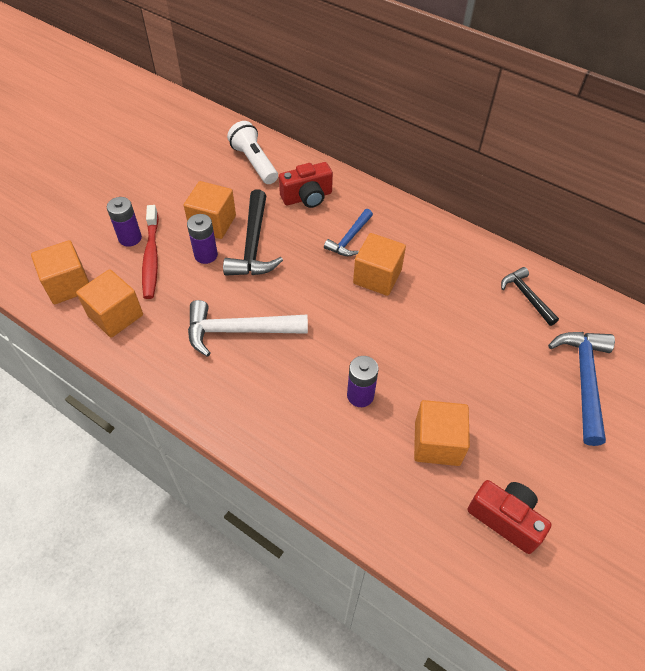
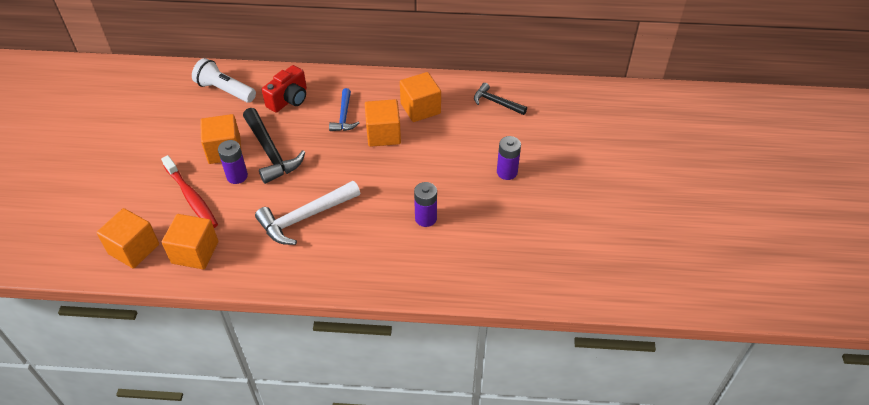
camera: 30 degrees left, 5 degrees down
purple battery [107,197,142,247] -> purple battery moved to [497,136,521,180]
orange cube [414,400,470,466] -> orange cube moved to [400,72,441,122]
red camera [467,480,552,554] -> none
blue hammer [548,332,615,446] -> none

